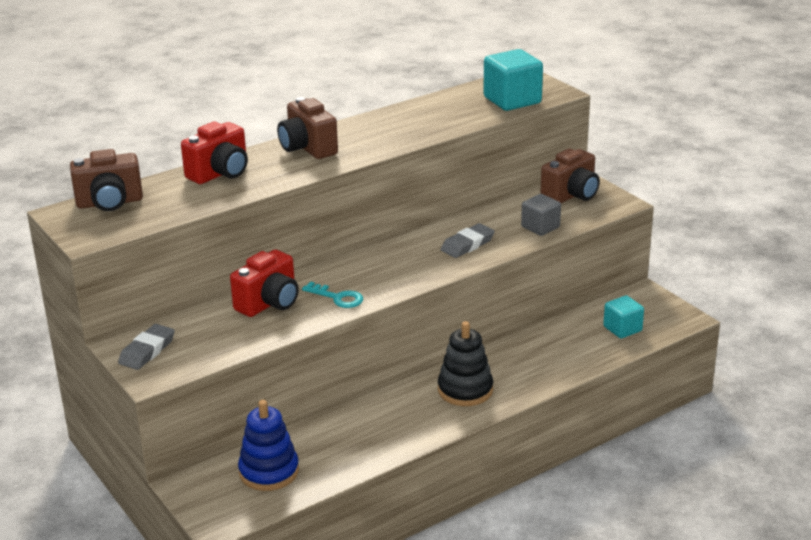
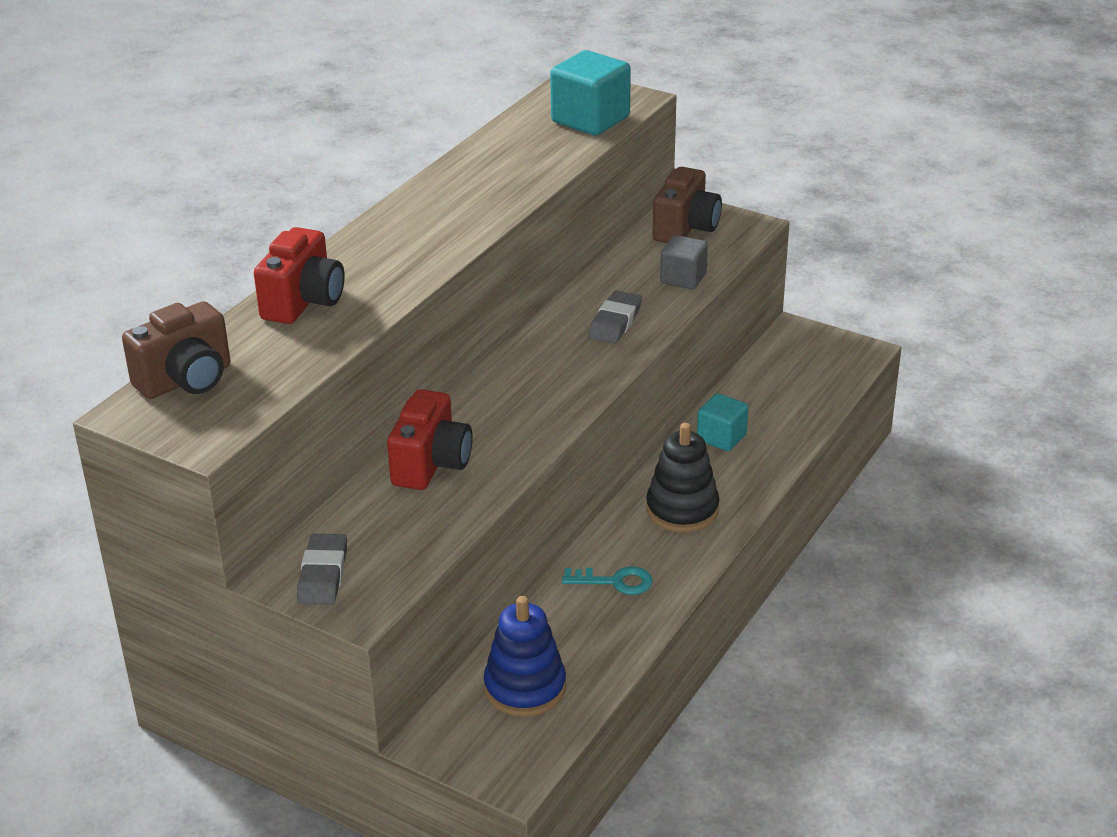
camera: 25 degrees left, 5 degrees up
brown camera [277,97,338,159] -> none
turquoise key [302,282,363,308] -> turquoise key moved to [562,567,653,595]
turquoise cube [603,295,644,338] -> turquoise cube moved to [697,393,749,451]

